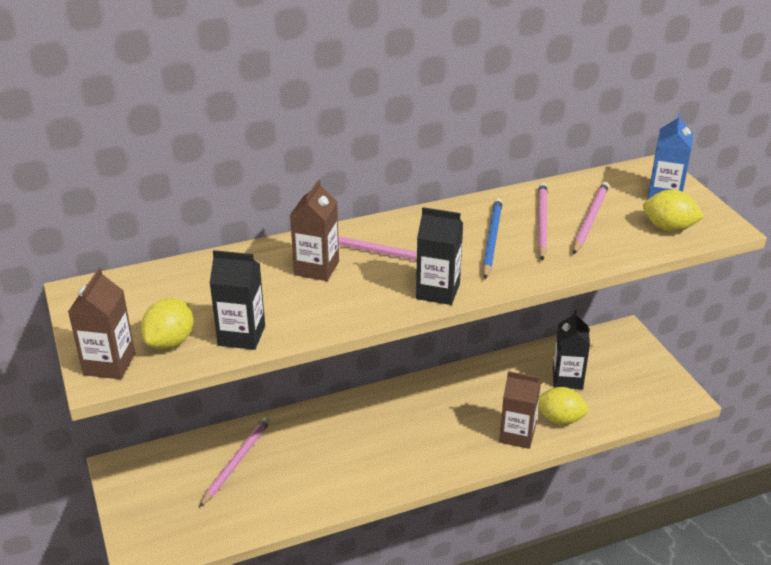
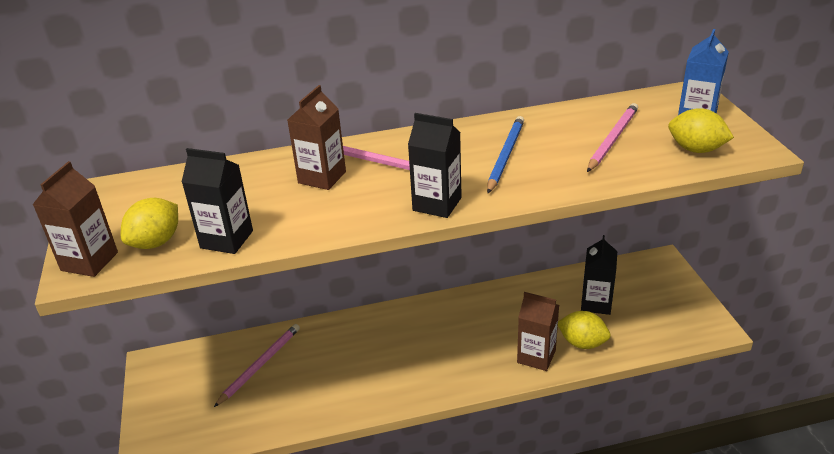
camera: 10 degrees right, 0 degrees up
pink pencil [538,183,547,261] -> none

